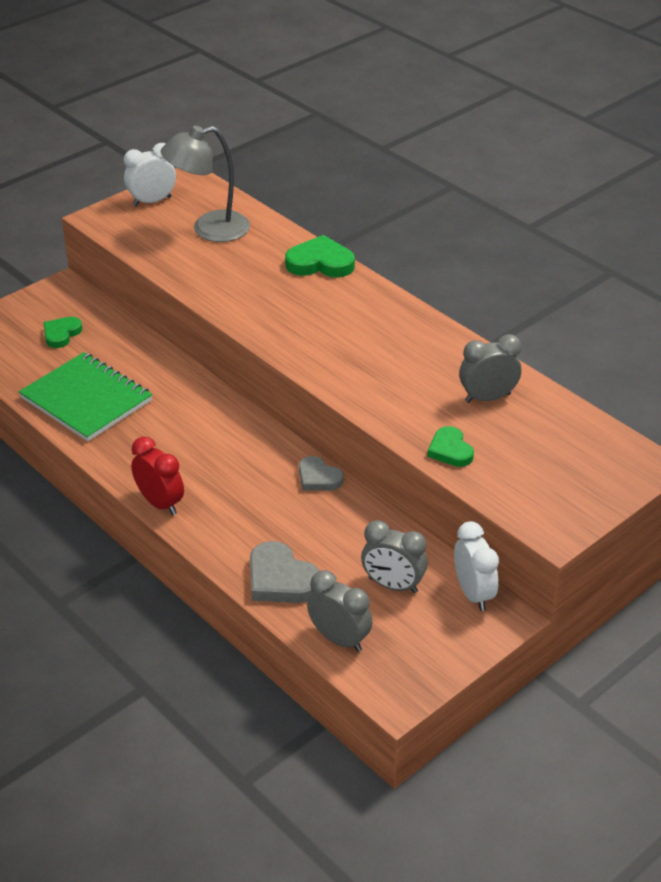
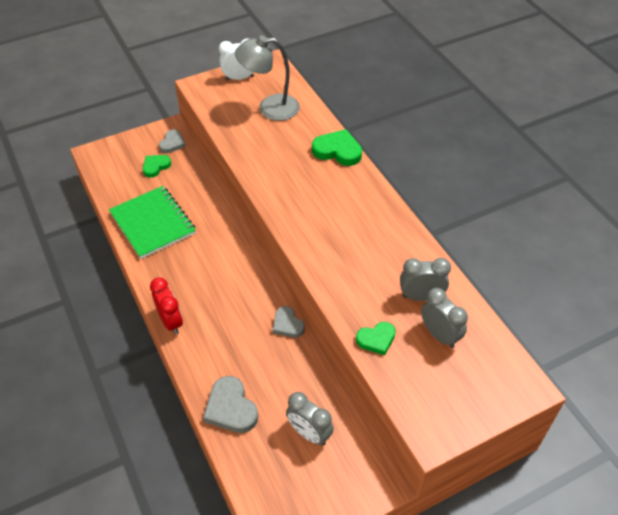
camera: 15 degrees right, 10 degrees up
grey clock [307,570,373,652] -> grey clock moved to [421,288,468,348]
green heart [427,426,474,467] -> green heart turned 105 degrees counterclockwise [356,322,396,355]
white clock [454,521,499,611] -> none
none -> grey heart [159,129,186,153]

